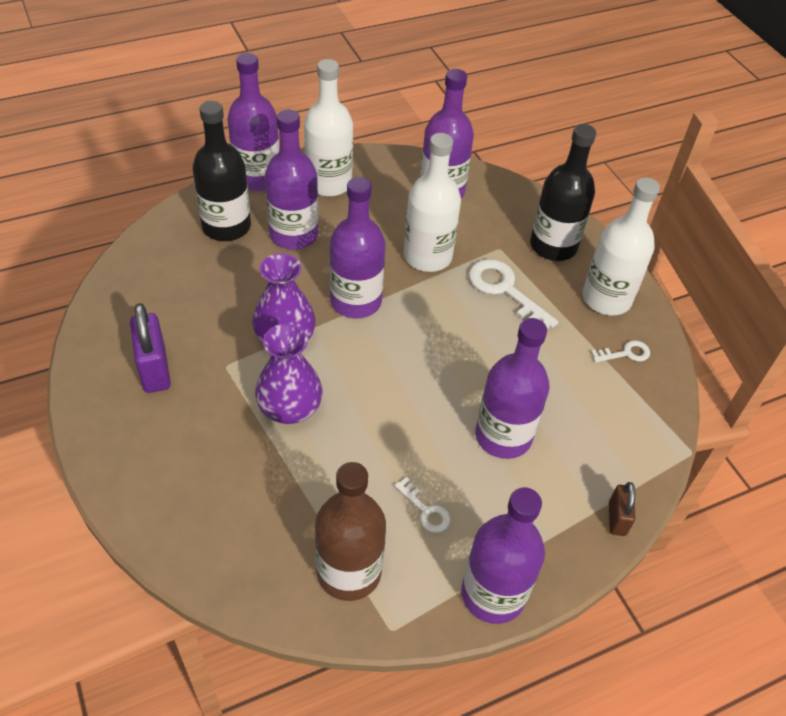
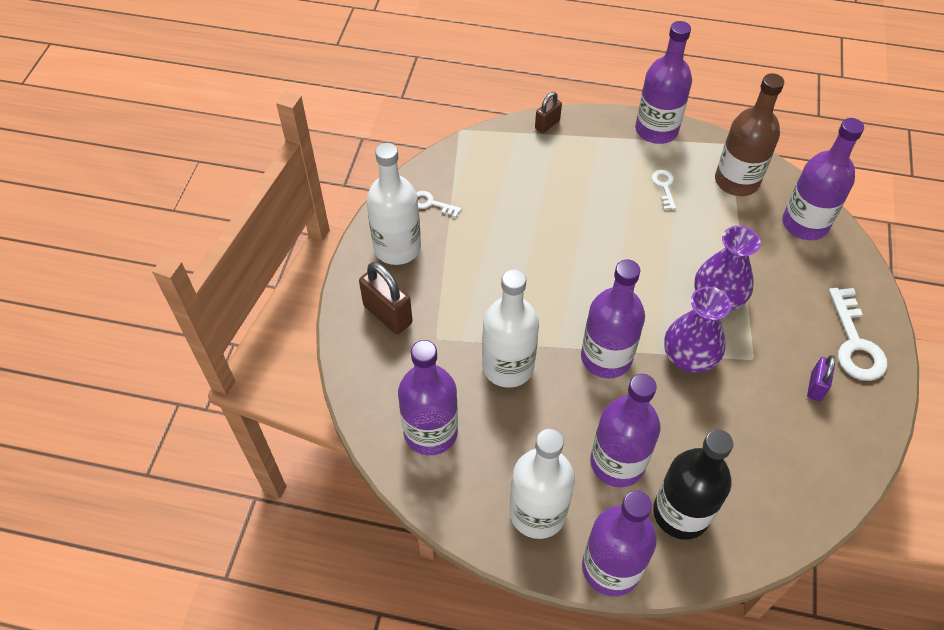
camera: 140 degrees left, 5 degrees up
purple padlock [130,303,171,393] -> purple padlock [807,355,835,401], size x0.60
white key [468,259,558,329] -> white key moved to [829,288,887,381]
purple bottle [475,318,550,459] -> purple bottle moved to [782,118,864,240]
black bottle [530,124,596,261] -> brown padlock [359,262,413,334]

